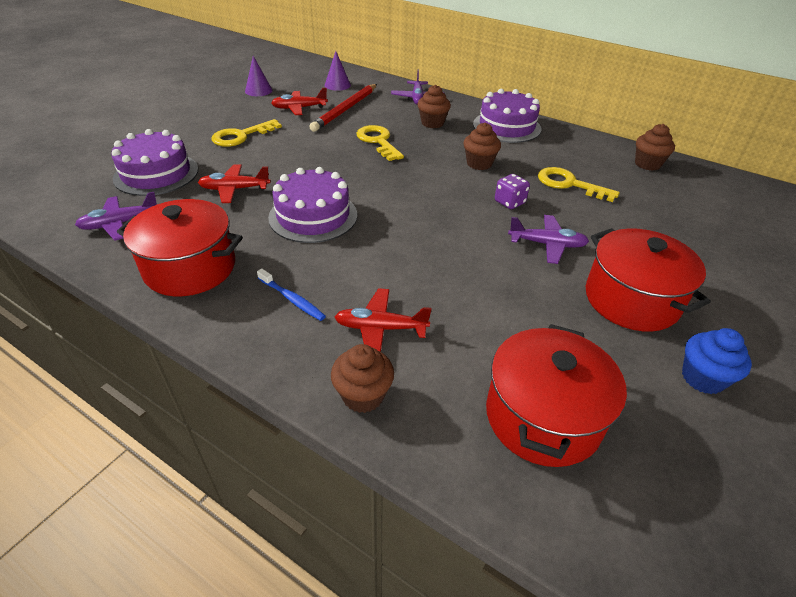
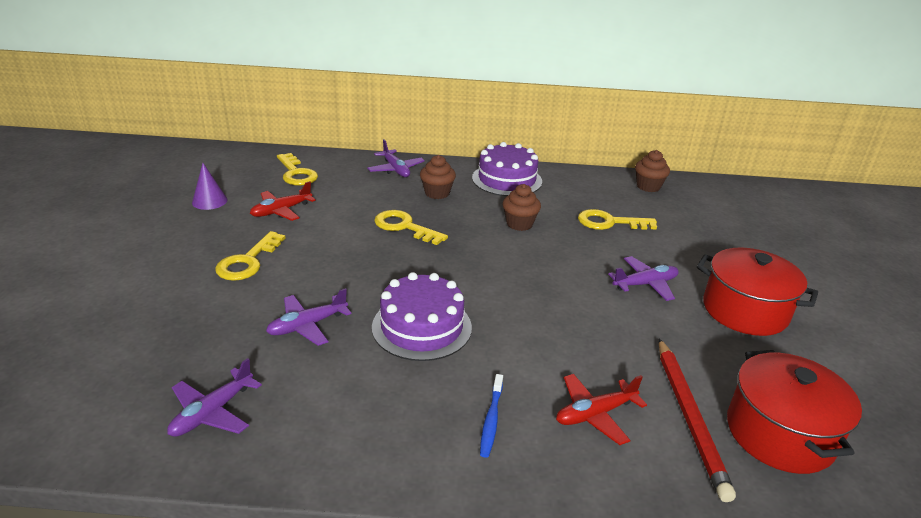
camera: 30 degrees left, 10 degrees down
purple cake [111,129,198,196] -> none
red pot [117,199,243,296] -> none
red plane [198,164,271,203] -> purple plane [266,288,352,346]
blue toothbrush [257,268,326,321] -> blue toothbrush turned 90 degrees clockwise [480,374,503,458]
red pencil [309,84,377,132] -> red pencil moved to [659,338,736,502]
purple cone [325,51,351,91] -> yellow key [277,153,318,185]
brown cupcake [331,344,394,413] -> none
purple dice [495,174,530,209] -> none
blue cupcake [682,328,752,394] -> none

